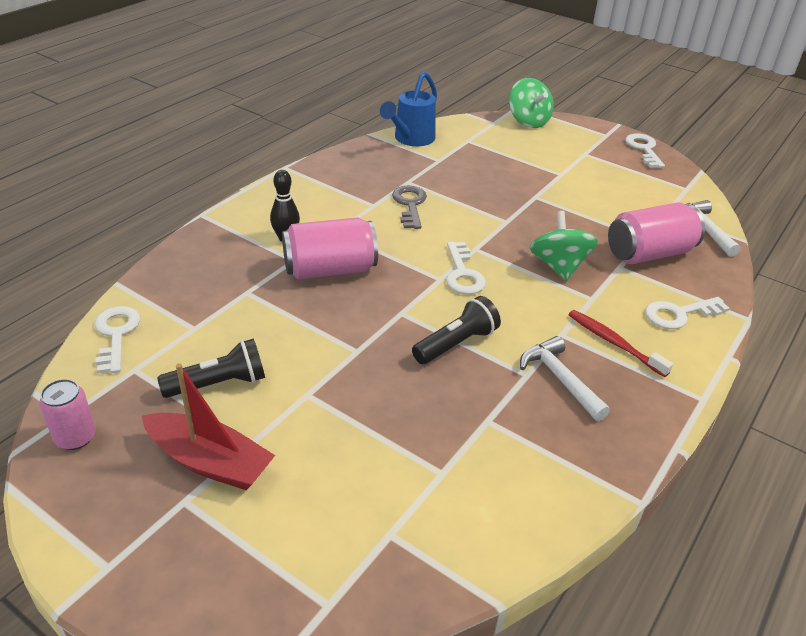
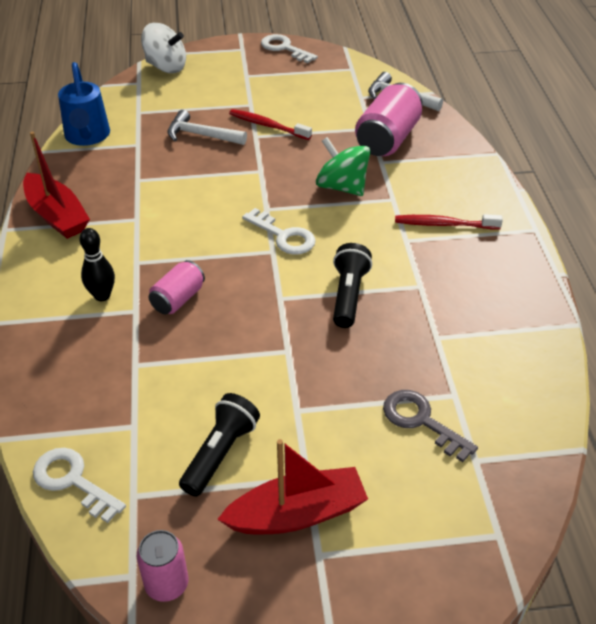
camera: 40 degrees left, 5 degrees up
pink can [282,217,378,279] -> pink can [149,260,205,314], size x0.58
grey key [392,185,427,229] -> grey key moved to [383,390,478,462]
green spinning top [509,78,554,128] -> white spinning top [141,23,186,73]
white hammer [520,336,610,421] -> white hammer moved to [167,110,247,145]
white key [645,297,730,329] -> none
none -> red boat [23,132,90,239]
none -> red toothbrush [229,109,312,140]

